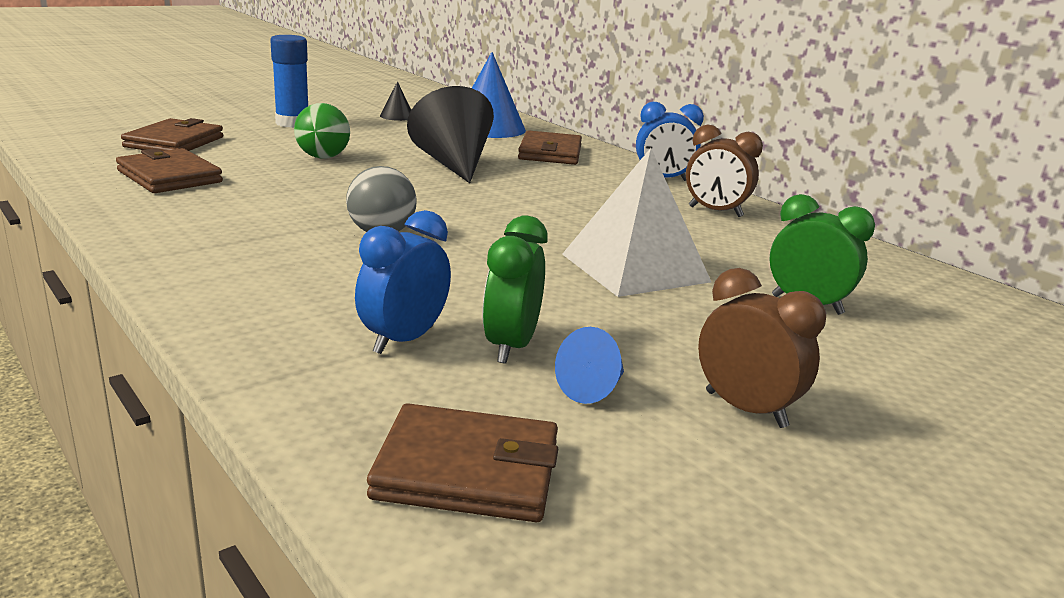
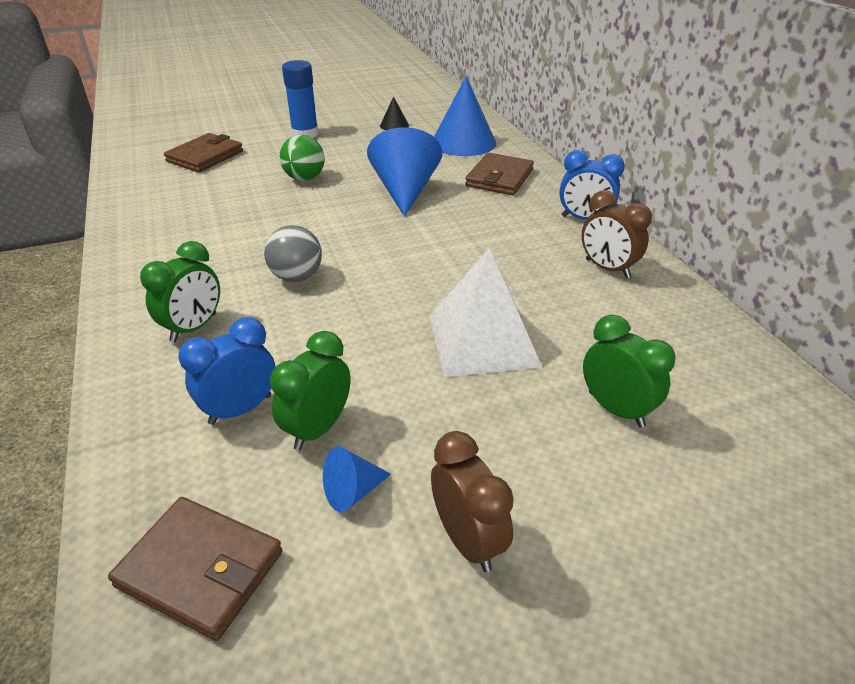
camera: 20 degrees right, 15 degrees up
brown wallet [116,148,223,193] -> none
black cone [407,86,494,183] -> blue cone [367,127,442,217]
none -> green clock [140,241,220,342]

